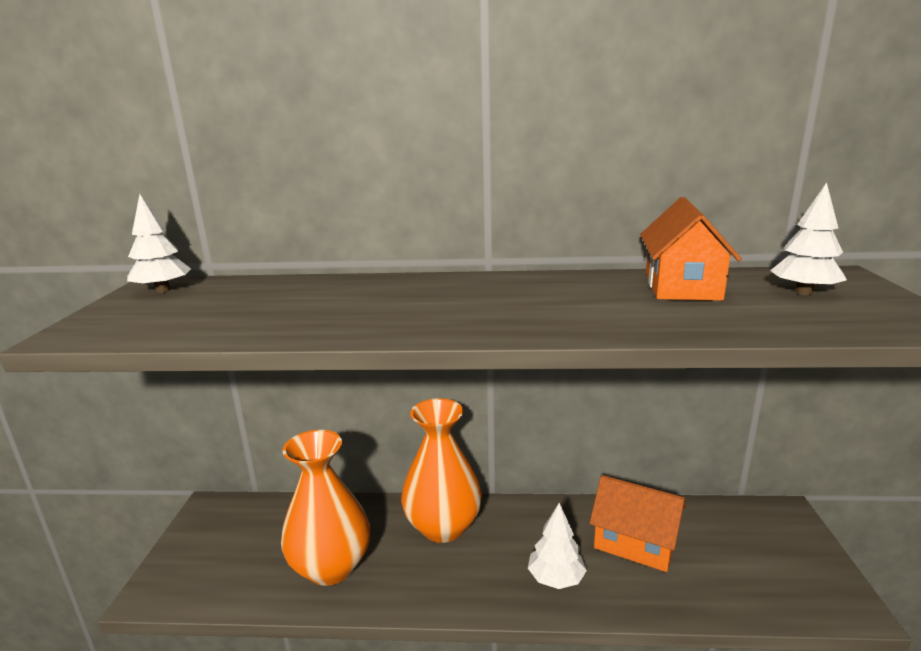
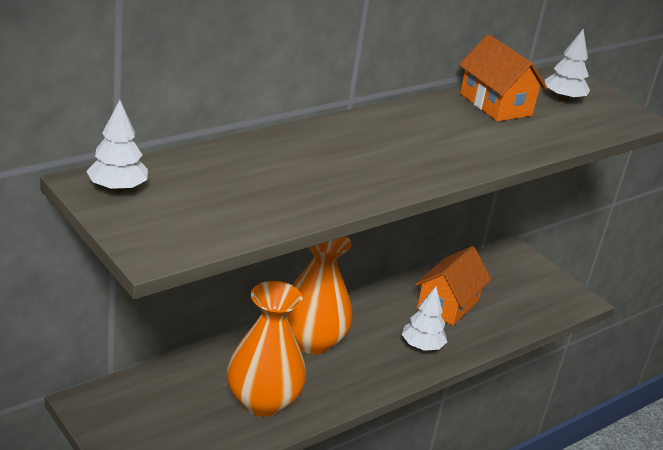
camera: 45 degrees left, 10 degrees up
orange house [589,475,686,572] -> orange house turned 45 degrees counterclockwise [415,246,491,326]

